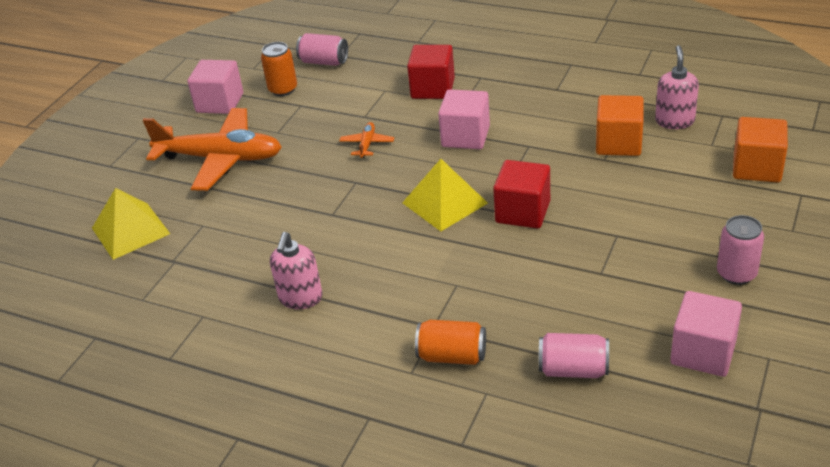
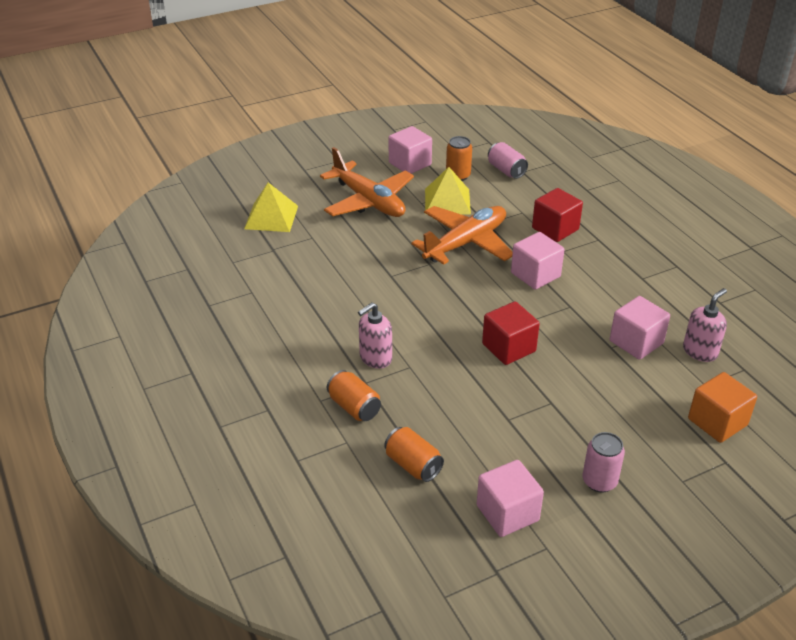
camera: 35 degrees right, 0 degrees up
pink soap dispenser [270,232,323,309] -> pink soap dispenser moved to [358,302,392,368]
orange plane [339,122,394,158] -> orange plane [411,206,513,265], size x2.44
yellow pyramid [402,159,488,231] -> yellow pyramid moved to [425,167,471,215]
pink can [538,333,609,378] -> orange can [384,427,444,482]
orange cube [596,95,644,156] -> pink cube [610,296,670,360]

